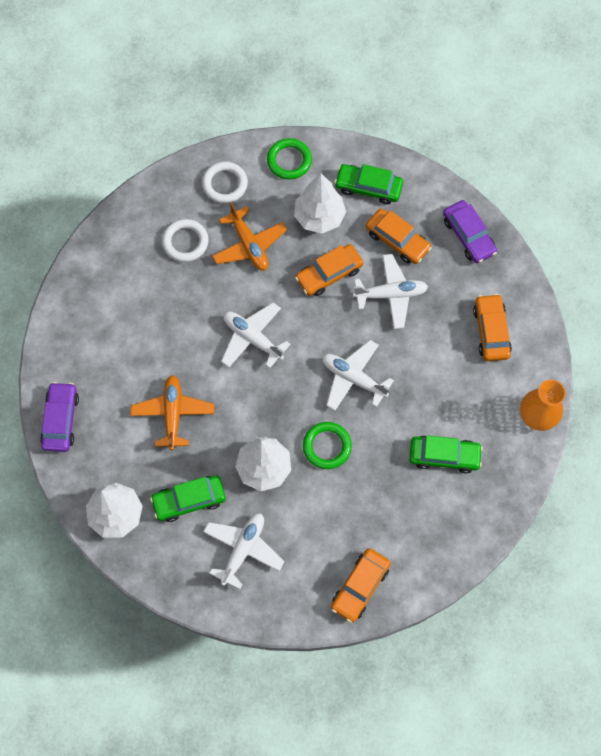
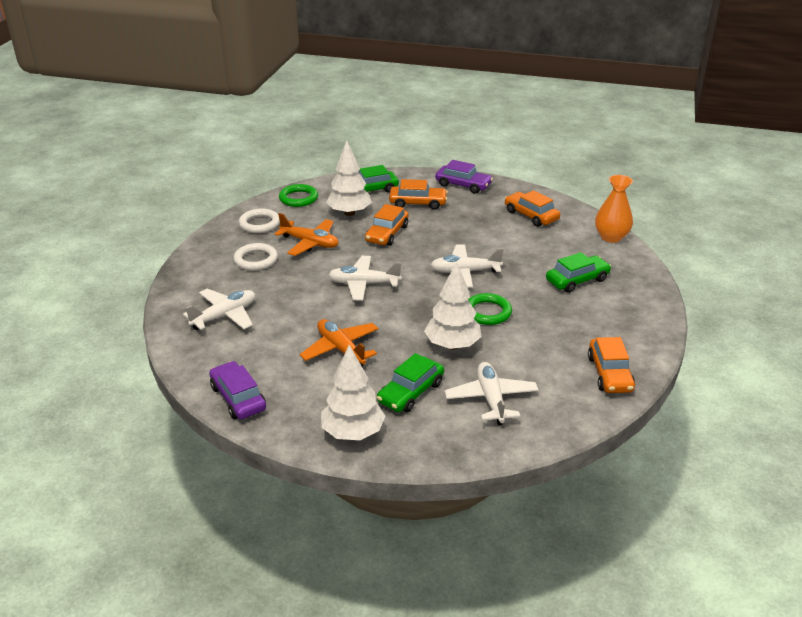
camera: 35 degrees left, 35 degrees down
white plane [353,254,428,329] -> white plane moved to [183,288,255,330]

